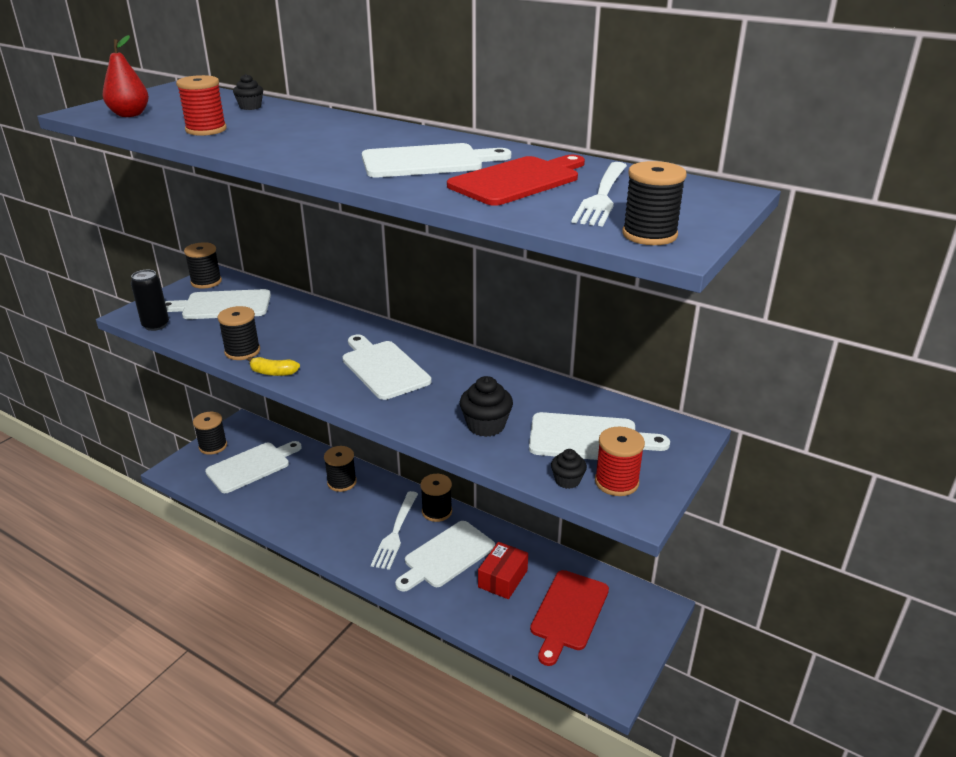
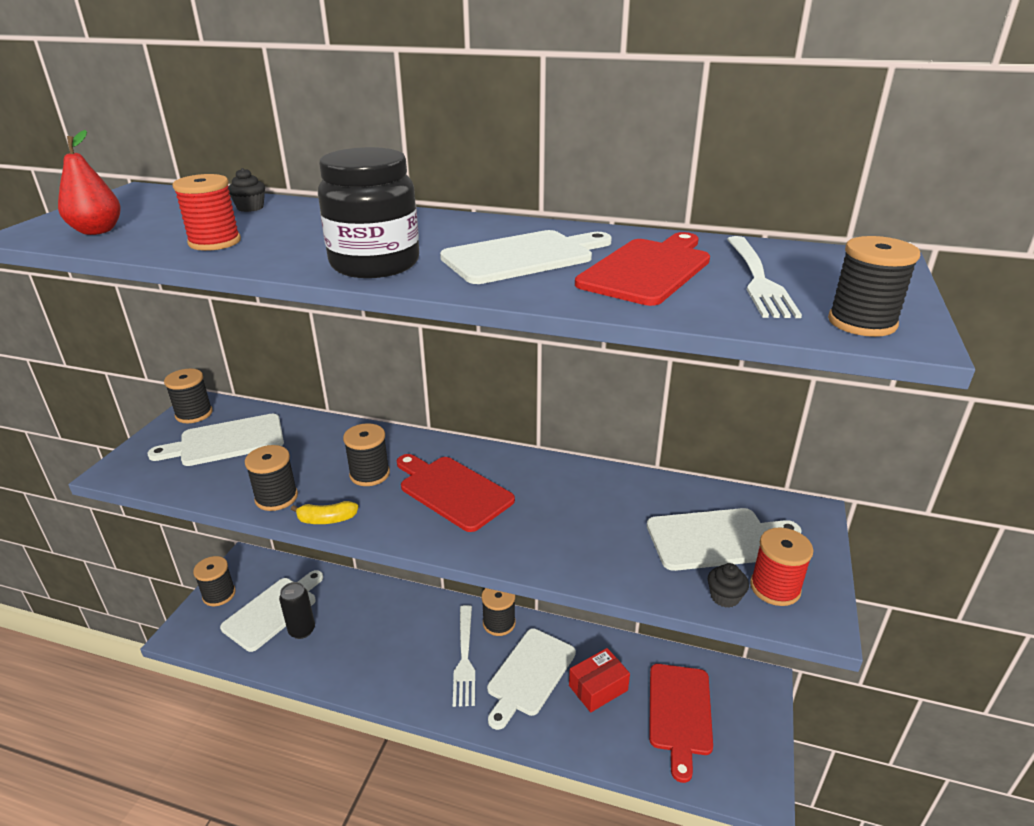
camera: 15 degrees left, 0 degrees up
black can [131,270,169,331] -> black can moved to [279,582,315,639]
black spool [324,446,357,492] -> black spool moved to [343,423,390,486]
white cutting board [342,335,431,400] -> red cutting board [397,454,515,532]
black cupcake [460,376,513,437] -> none
red box [478,542,528,599] -> red box turned 45 degrees clockwise [569,648,630,712]
none -> black jar [318,147,419,278]

